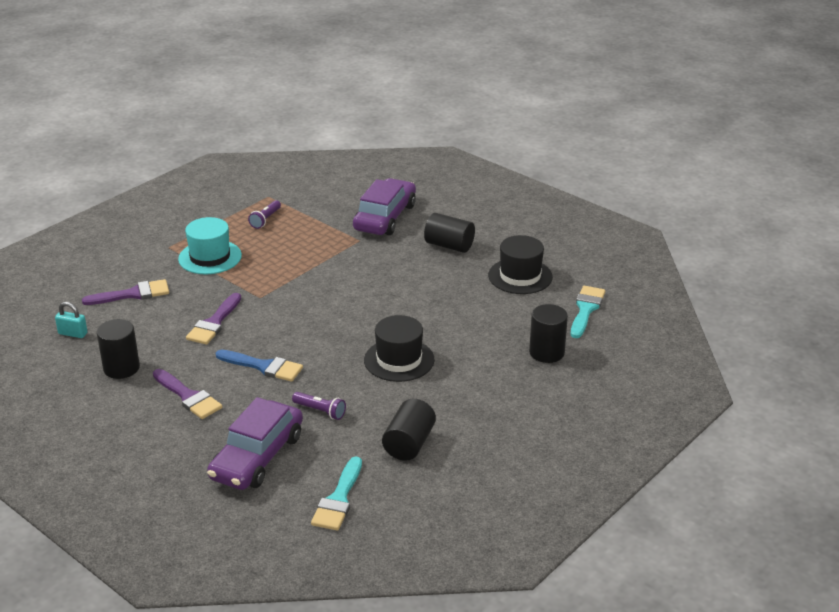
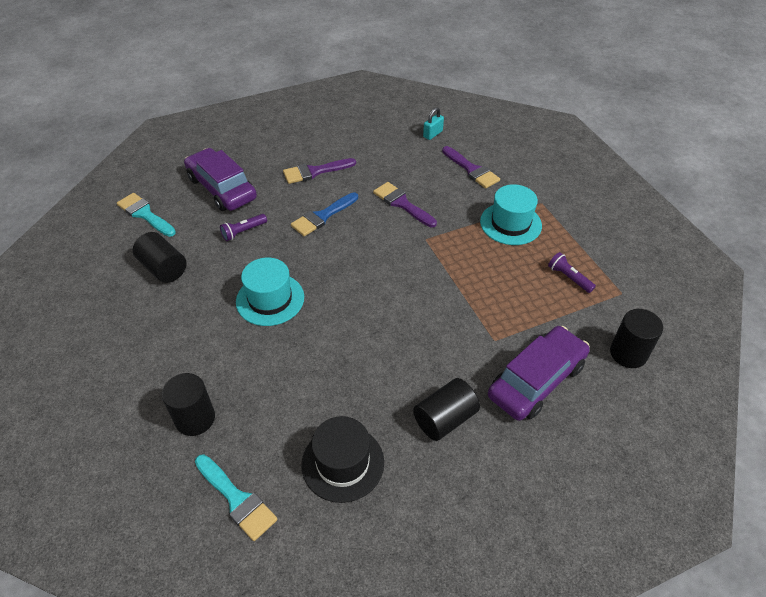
camera: 115 degrees right, 15 degrees up
purple brush [82,279,169,305] -> purple brush turned 45 degrees counterclockwise [442,146,500,189]
black cylinder [97,319,140,379] -> black cylinder moved to [610,309,663,368]
purple car [353,178,416,235] -> purple car turned 90 degrees counterclockwise [488,326,590,421]
black hat [364,315,435,382] -> turquoise hat [236,258,304,326]

